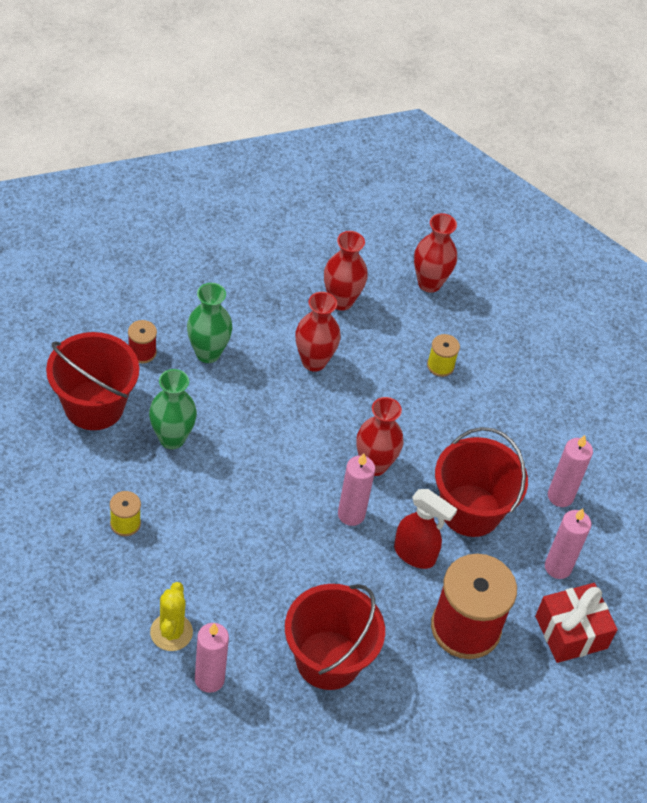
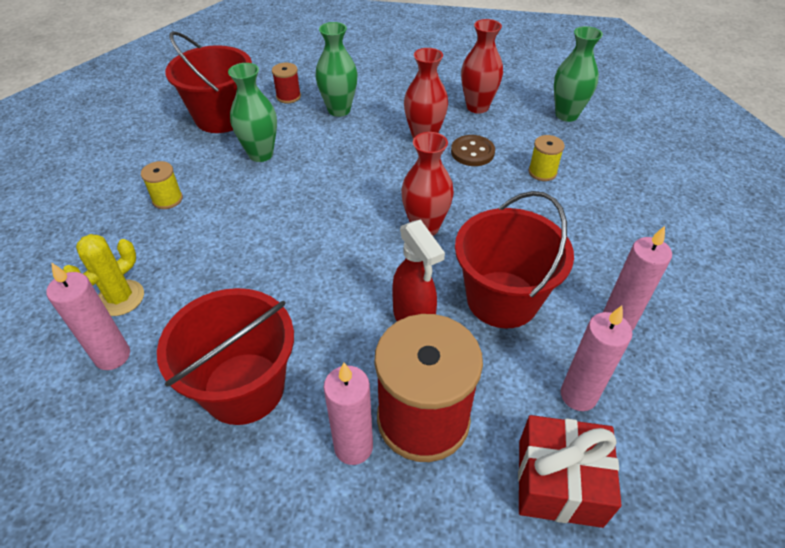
camera: 35 degrees right, 5 degrees down
pink candle [338,453,375,526] -> pink candle moved to [323,363,373,465]
red vase [414,213,457,293] -> green vase [554,26,603,122]
none -> brown button [451,135,495,166]

